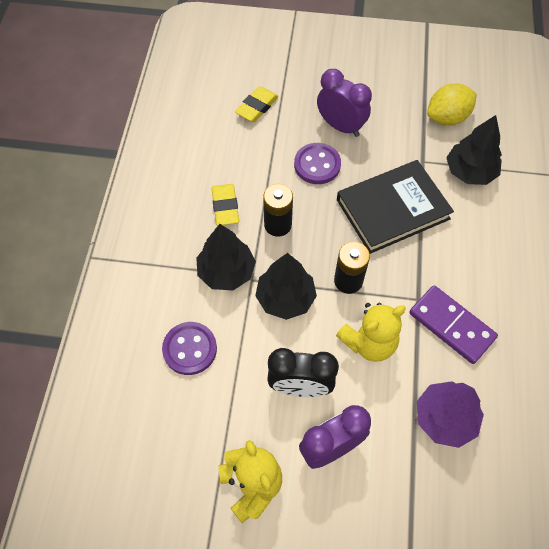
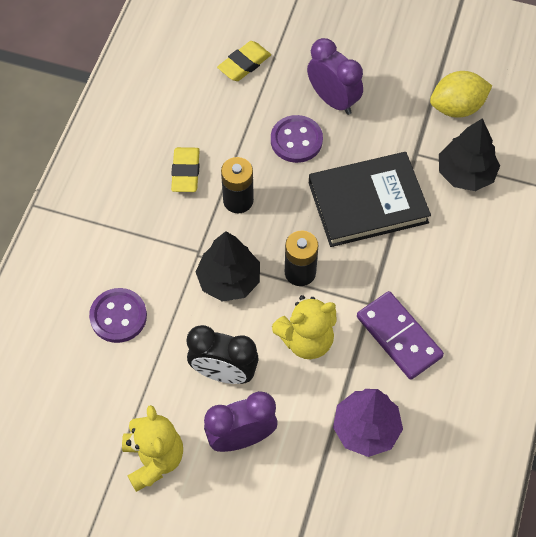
camera: 10 degrees right, 0 degrees up
black tree [196,224,256,290] -> none

